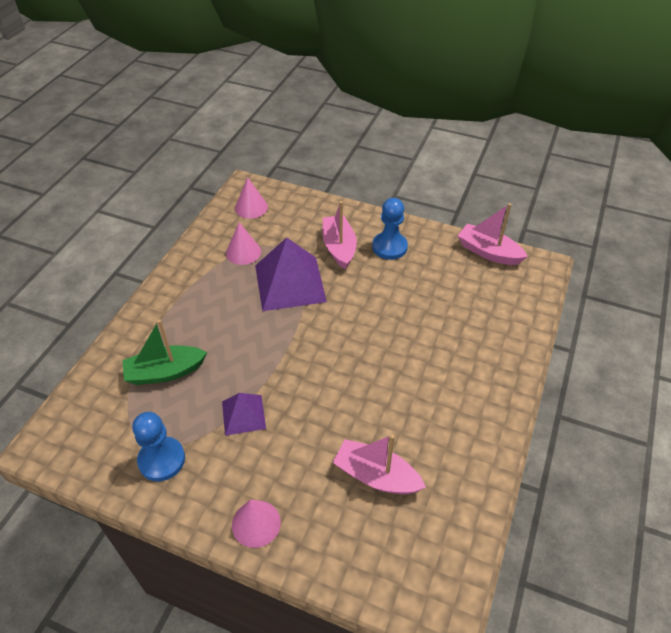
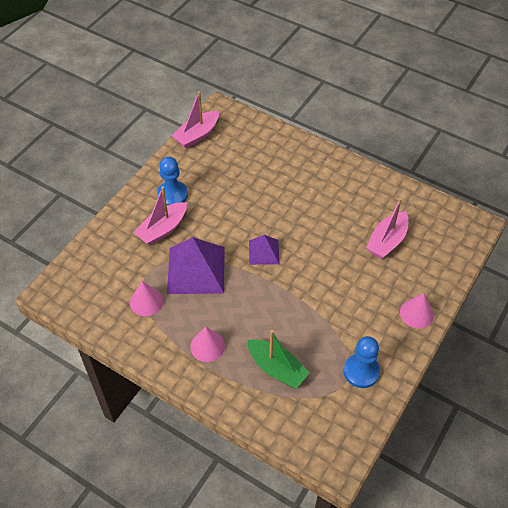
camera: 80 degrees left, 5 degrees up
green boat [122,319,207,385] -> green boat turned 45 degrees counterclockwise [247,330,310,389]
purple pyramid [222,393,266,436] -> purple pyramid moved to [249,235,279,265]
pink cone [235,177,268,219] -> pink cone moved to [190,327,225,362]
pink boat [323,201,357,270] -> pink boat turned 45 degrees counterclockwise [133,186,187,246]

